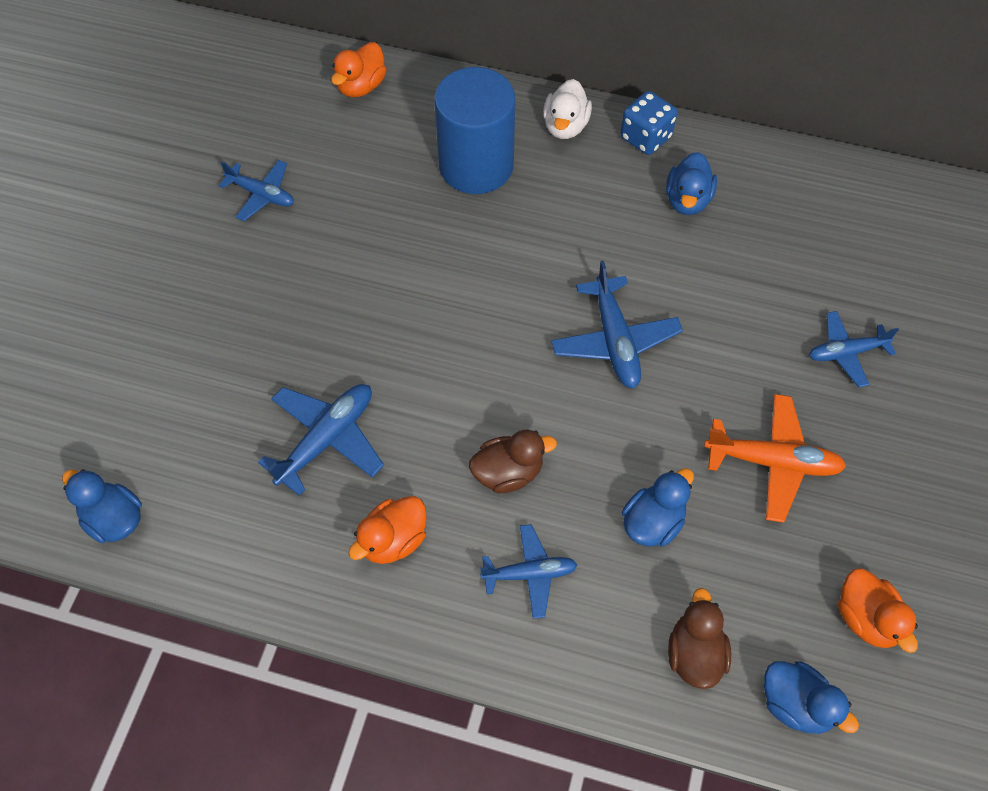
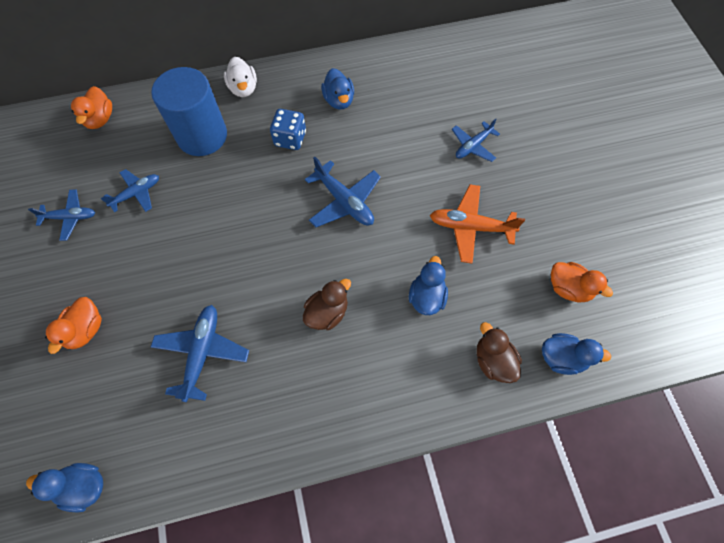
camera: 30 degrees left, 5 degrees up
orange duck [348,496,427,564] -> orange duck moved to [45,297,102,354]
blue plane [480,524,578,619] -> blue plane moved to [101,169,159,212]
blue dice [620,91,677,155] -> blue dice moved to [270,109,306,150]
orange plane [704,394,846,523] -> orange plane turned 150 degrees counterclockwise [430,184,525,264]

